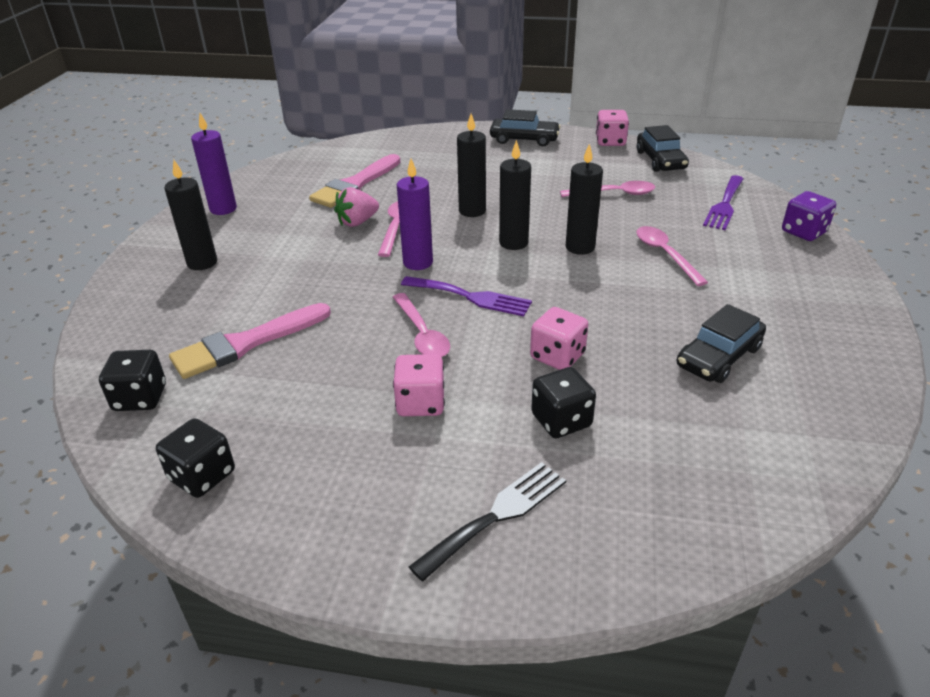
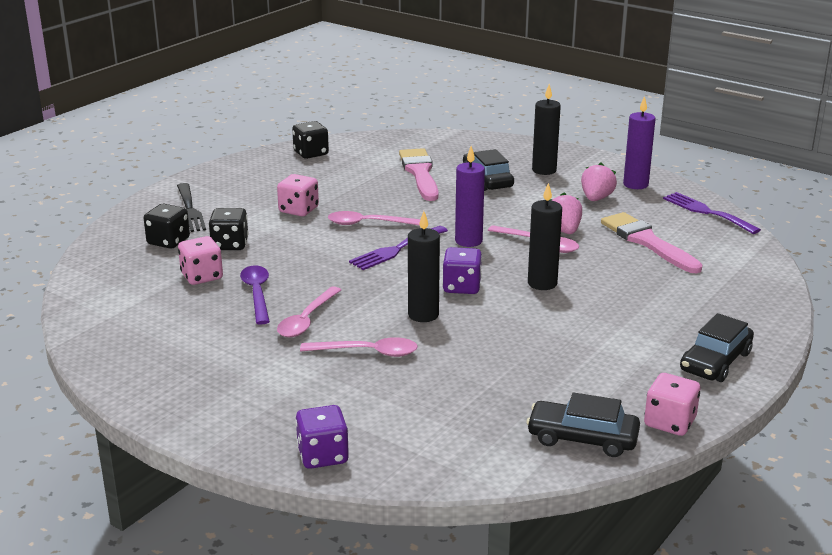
camera: 115 degrees right, 10 degrees down
black dice [99,350,166,411] -> black dice moved to [144,204,190,249]
black candle [499,140,531,250] -> purple dice [442,247,482,294]
pink dice [530,307,588,370] -> pink dice moved to [178,236,223,285]
pink spoon [560,181,655,197] -> pink spoon moved to [277,287,341,338]
black car [677,304,766,383] -> black car moved to [463,149,514,191]
purple fork [703,175,744,230] -> purple fork moved to [663,192,761,234]
none -> purple spoon [240,266,270,325]
none -> pink strawberry [581,163,617,201]

